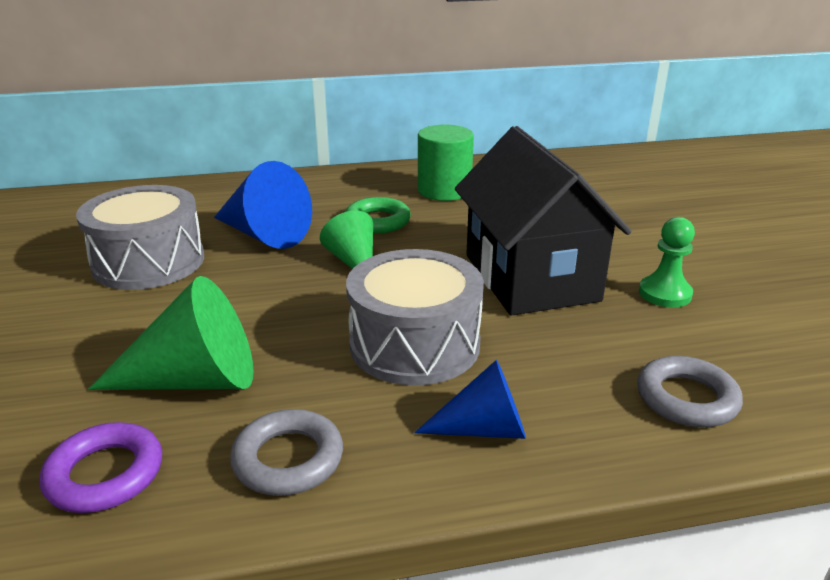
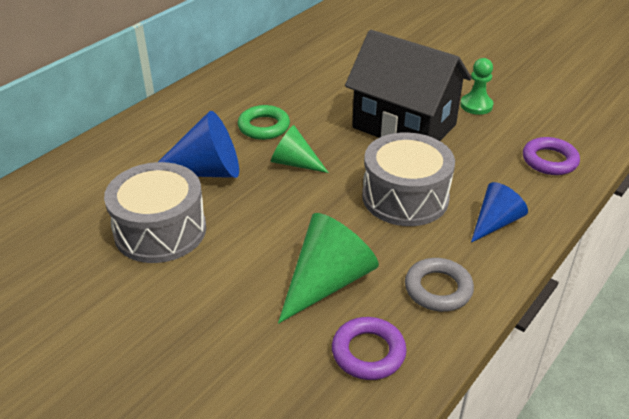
camera: 40 degrees left, 10 degrees up
green cylinder [418,125,474,201] -> none
grey ring [637,356,743,427] -> purple ring [523,137,580,175]

